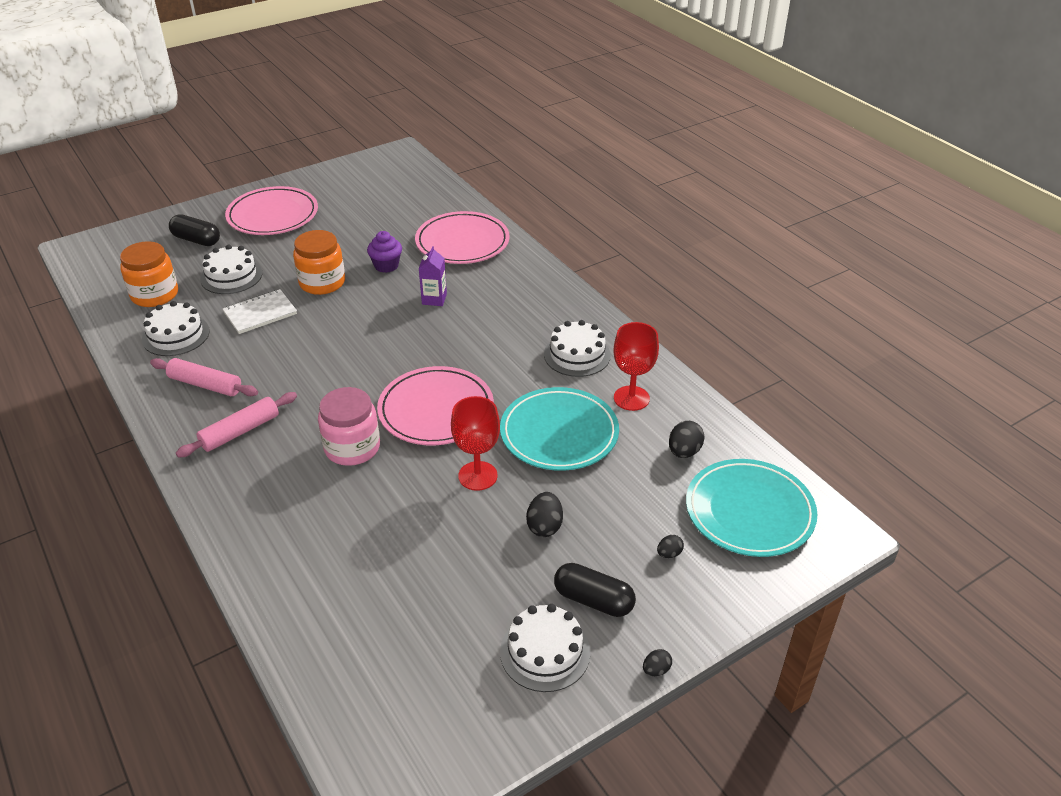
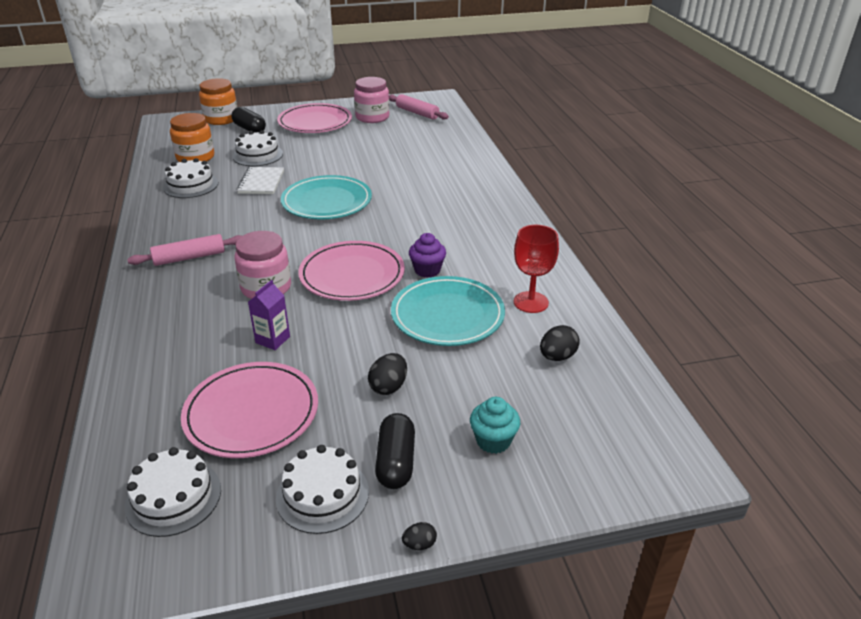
camera: 20 degrees right, 5 degrees down
pink rolling pin [150,358,258,396] -> pink rolling pin moved to [389,94,449,120]
white notebook [223,289,297,334] -> white notebook turned 75 degrees counterclockwise [237,167,284,194]
orange jar [293,230,345,295] -> orange jar moved to [199,78,237,125]
purple cupcake [367,231,402,273] -> purple cupcake moved to [409,233,446,278]
pink plate [415,211,510,264] -> pink plate moved to [181,362,318,458]
purple carton [419,246,447,306] -> purple carton moved to [248,280,290,350]
red goblet [451,396,500,491] -> none
white cake [544,320,611,377] -> white cake moved to [124,447,221,537]
black capsule [554,563,636,617] -> black capsule turned 45 degrees clockwise [375,413,415,489]
black egg [657,535,684,558] -> turquoise cupcake [470,397,520,454]
turquoise plate [686,459,818,557] -> turquoise plate moved to [281,175,372,219]
none -> pink jar [354,77,389,123]

